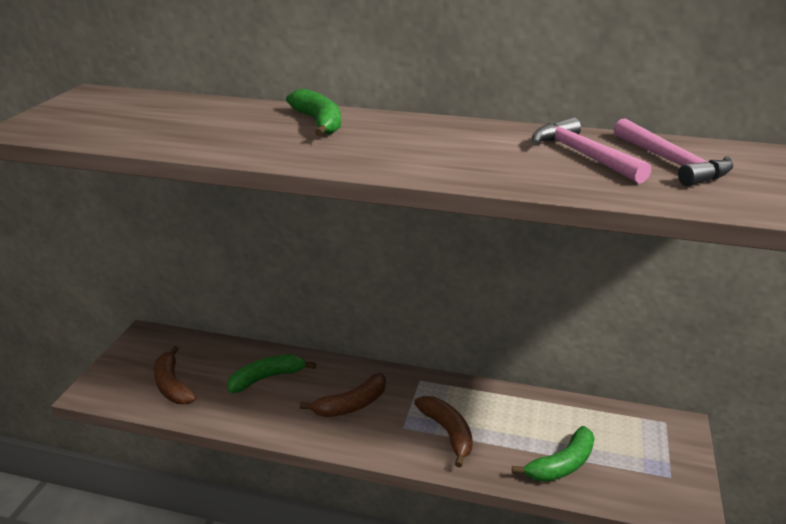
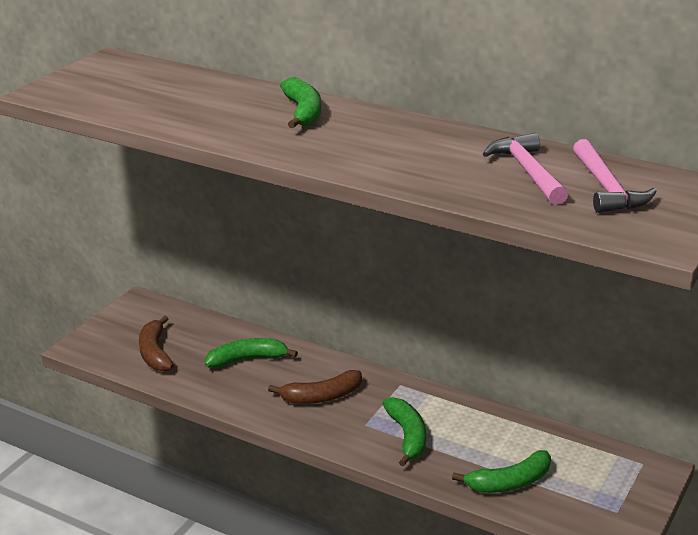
camera: 15 degrees right, 0 degrees up
brown banana [414,396,473,468] -> green banana [382,397,426,467]

